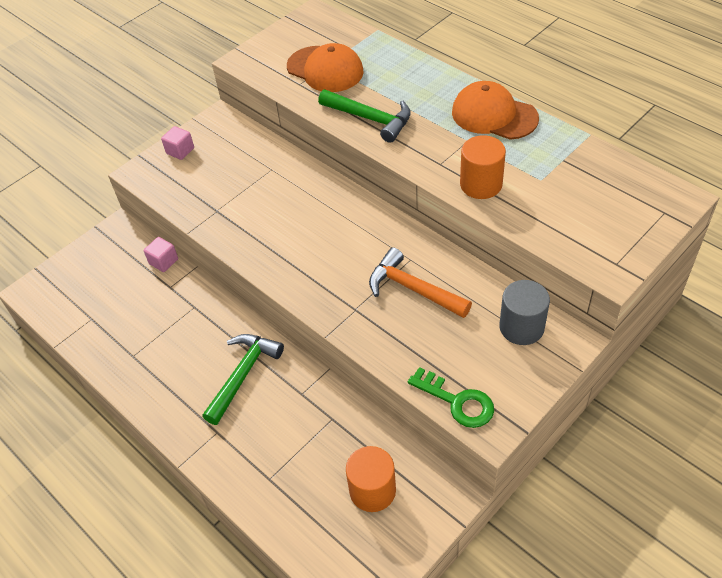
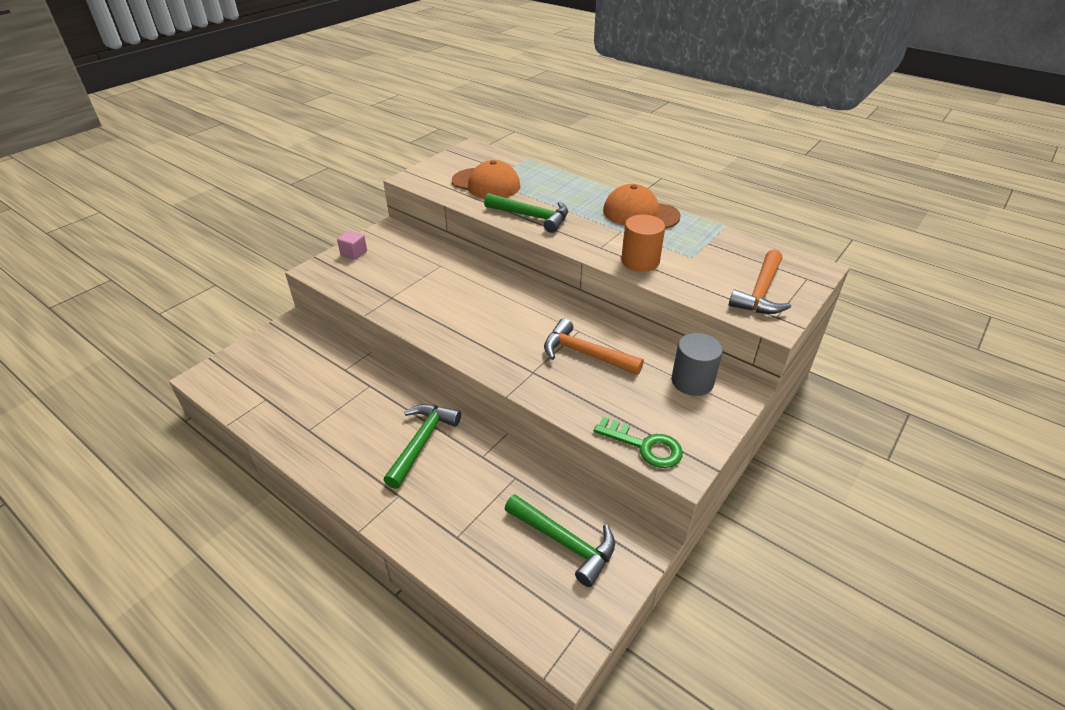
camera: 10 degrees left, 10 degrees down
pink cube [144,237,178,272] -> none
orange cylinder [346,446,396,512] -> green hammer [505,494,615,587]
none -> orange hammer [729,249,791,314]

